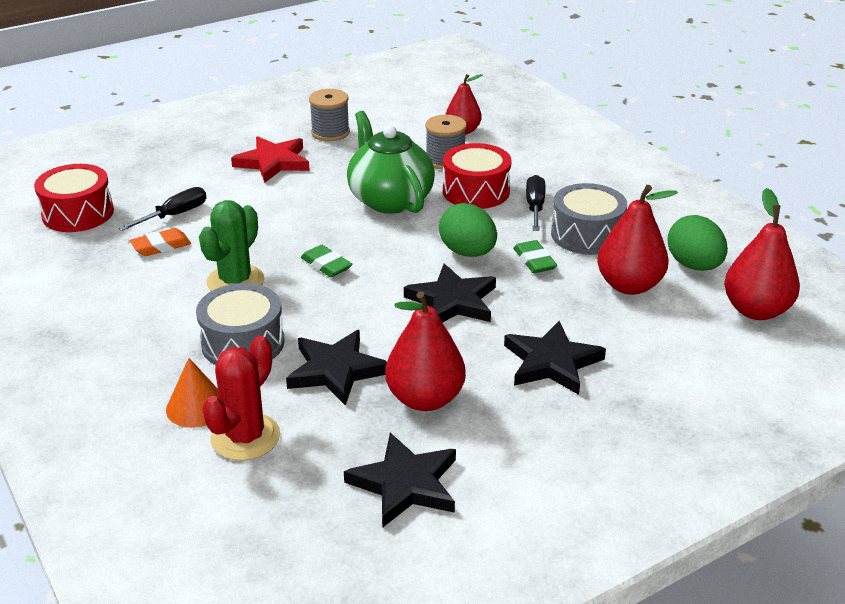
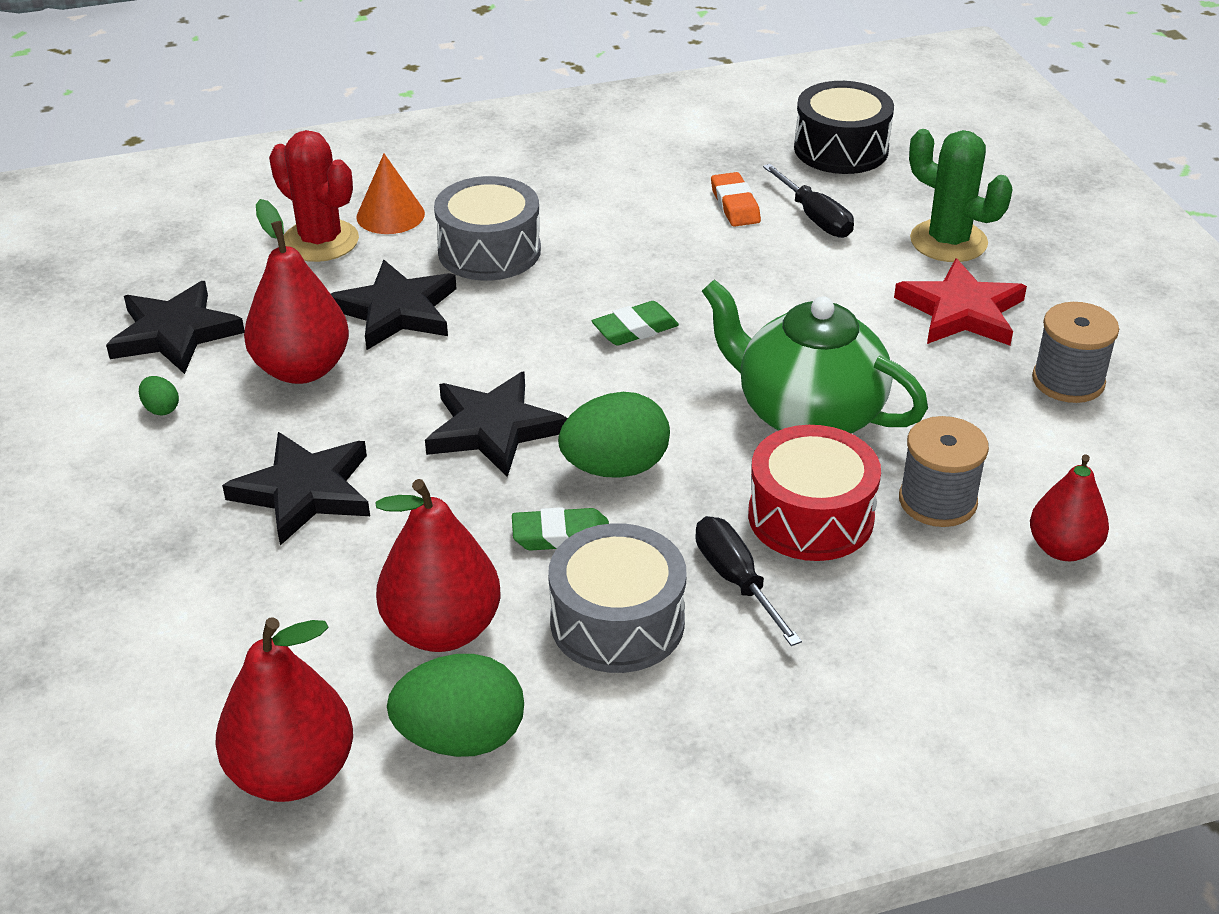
camera: 105 degrees right, 5 degrees up
red drum [34,164,114,232] -> black drum [794,81,894,174]
green cactus [199,200,264,291] -> green cactus moved to [909,129,1013,262]
green teapot [347,111,435,214] -> green teapot turned 135 degrees counterclockwise [702,279,928,433]
black screwdriver [526,175,545,231] -> black screwdriver turned 135 degrees counterclockwise [695,516,802,646]
none -> green egg [139,376,179,416]

